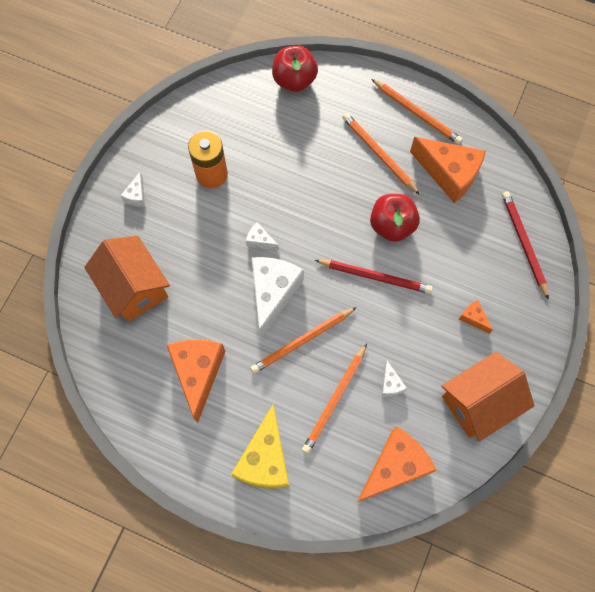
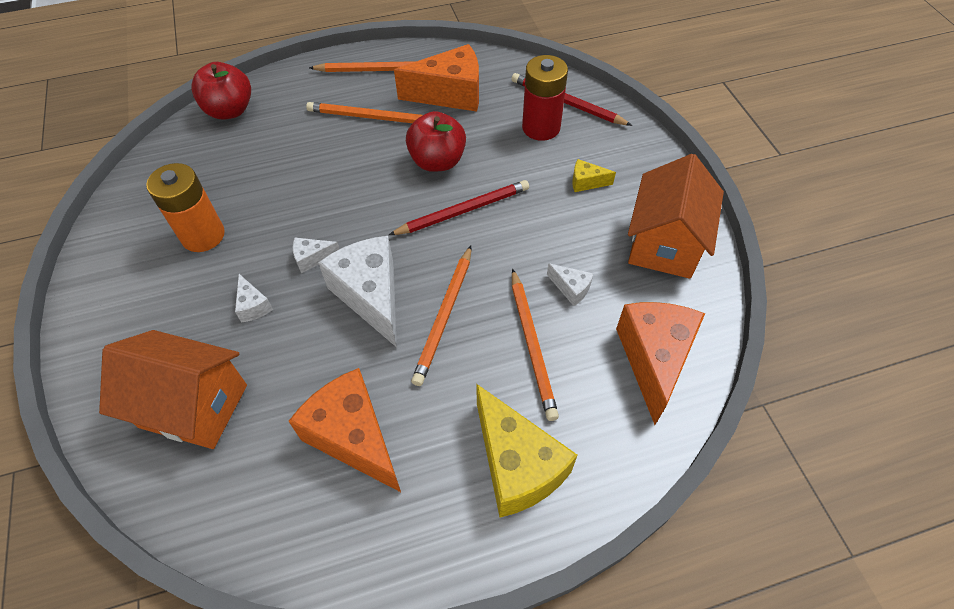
camera: 40 degrees left, 15 degrees down
white cheese [121,172,145,207] -> white cheese moved to [235,274,273,323]
orange cheese [459,300,493,334] -> yellow cheese [572,159,616,192]
none -> red battery [522,55,568,141]

